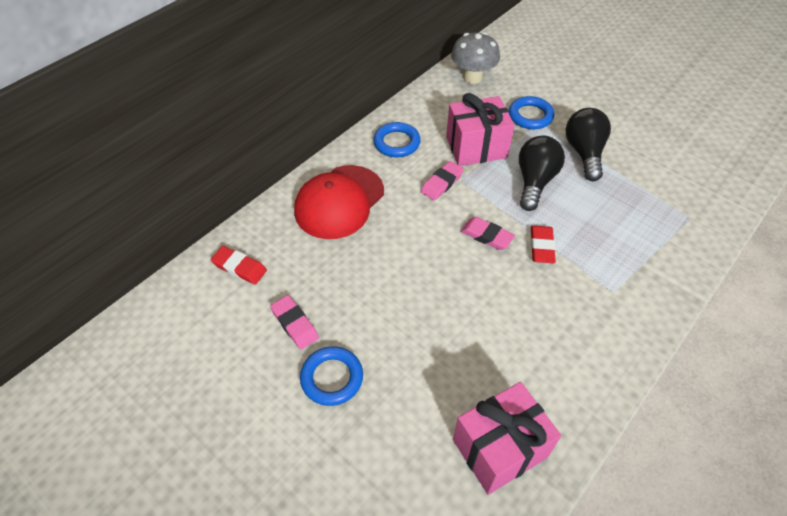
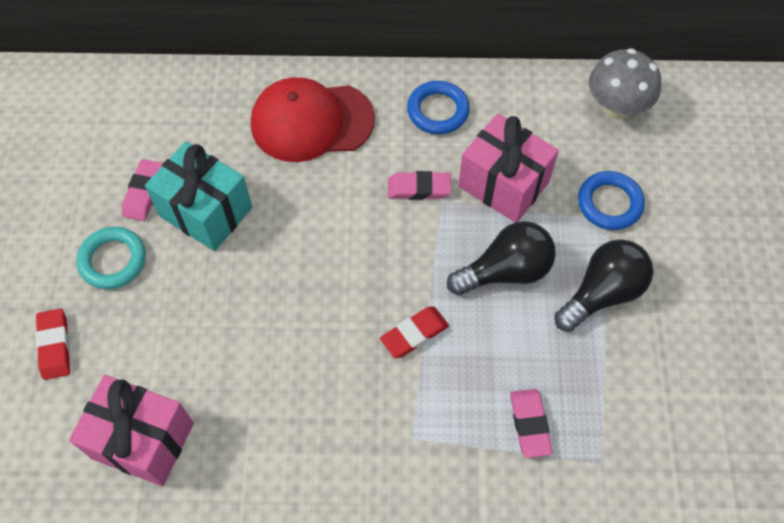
camera: 50 degrees right, 10 degrees up
red eraser [211,246,267,285] -> red eraser moved to [35,309,70,380]
blue ring [300,346,363,406] -> turquoise ring [76,227,146,289]
pink eraser [461,217,515,250] -> pink eraser moved to [510,389,552,458]
none -> turquoise gift [145,141,252,251]

